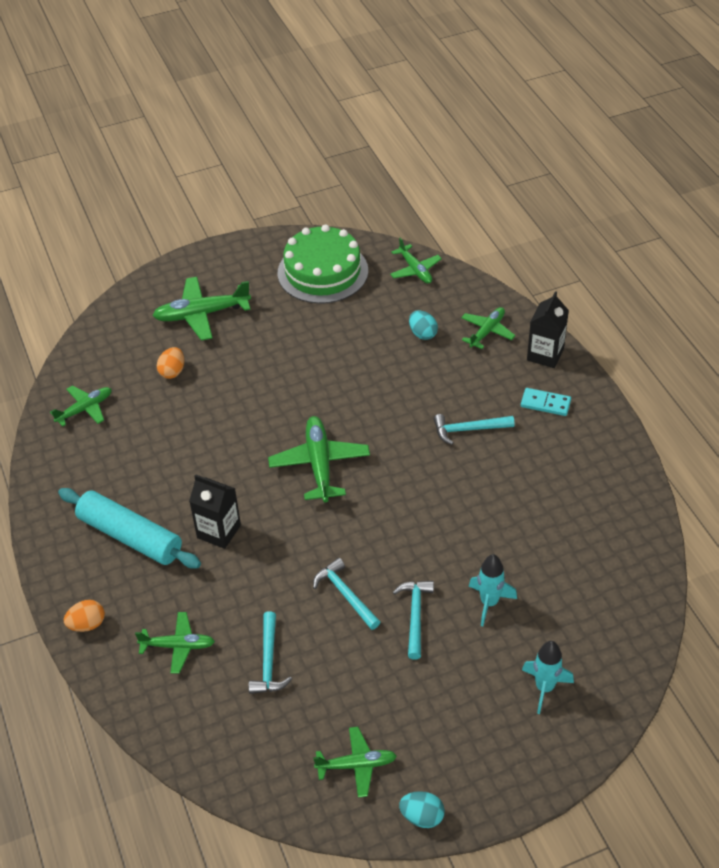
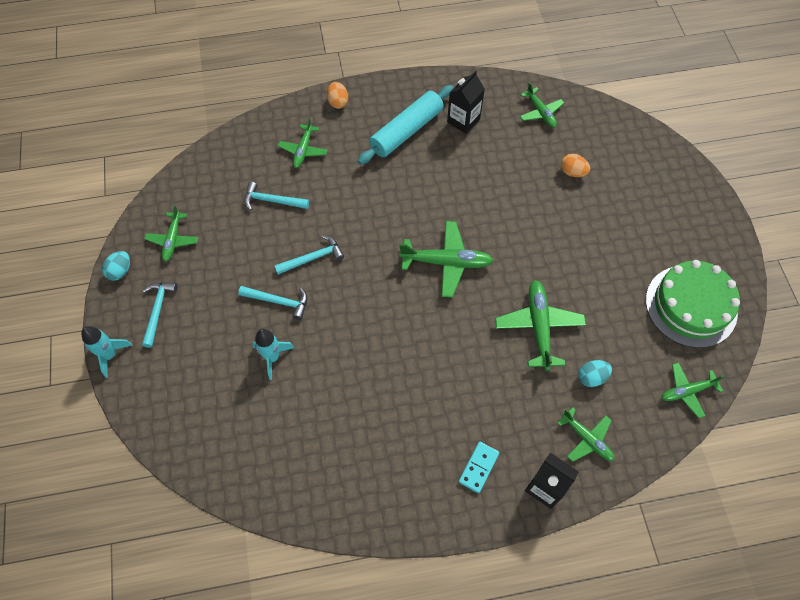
camera: 100 degrees right, 15 degrees up
green plane [152,277,251,341] -> green plane moved to [495,280,586,371]
black carton [189,474,241,549] -> black carton moved to [447,70,485,134]
turquoise hammer [434,414,515,445] -> turquoise hammer moved to [142,282,177,348]
turquoise rocket [522,641,574,714] -> turquoise rocket moved to [81,326,132,378]

